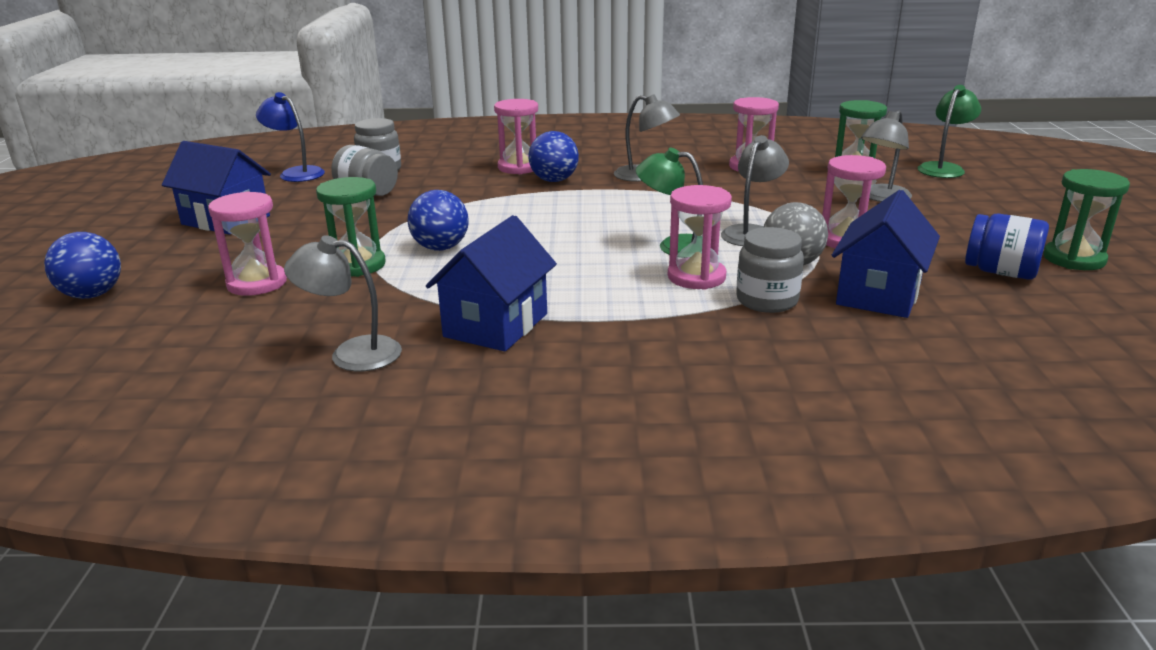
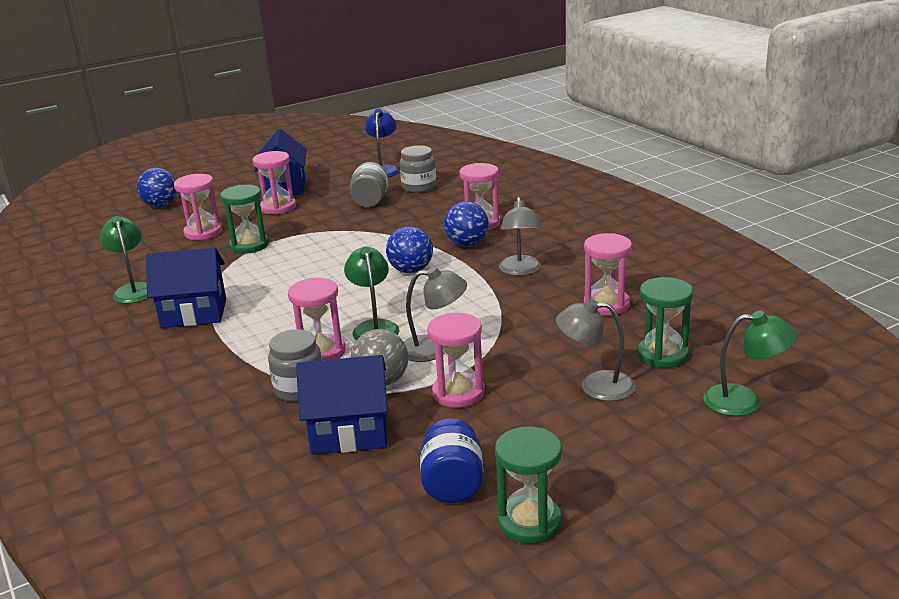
camera: 60 degrees right, 0 degrees up
grey lamp [284,235,402,371] -> green lamp [100,216,148,304]
blue ball [407,190,469,251] -> blue ball moved to [386,226,433,273]
none -> pink hourglass [253,151,296,215]

